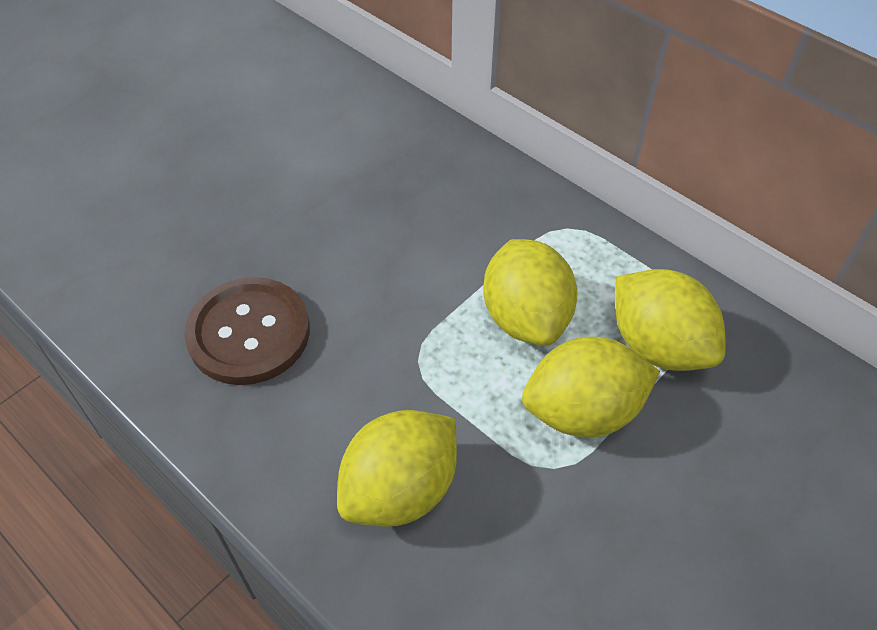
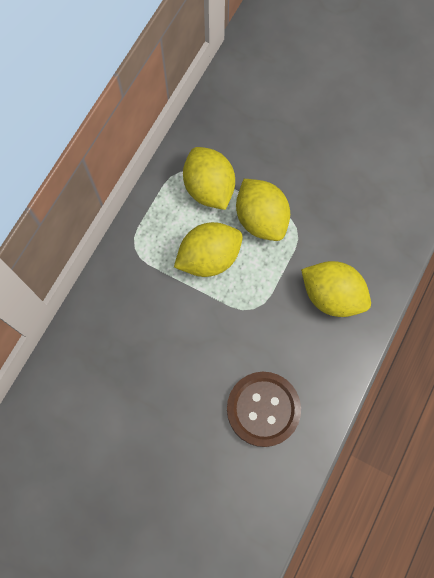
camera: 105 degrees left, 20 degrees up
yellow lemon [615,269,726,371] -> yellow lemon turned 60 degrees counterclockwise [183,147,235,210]

